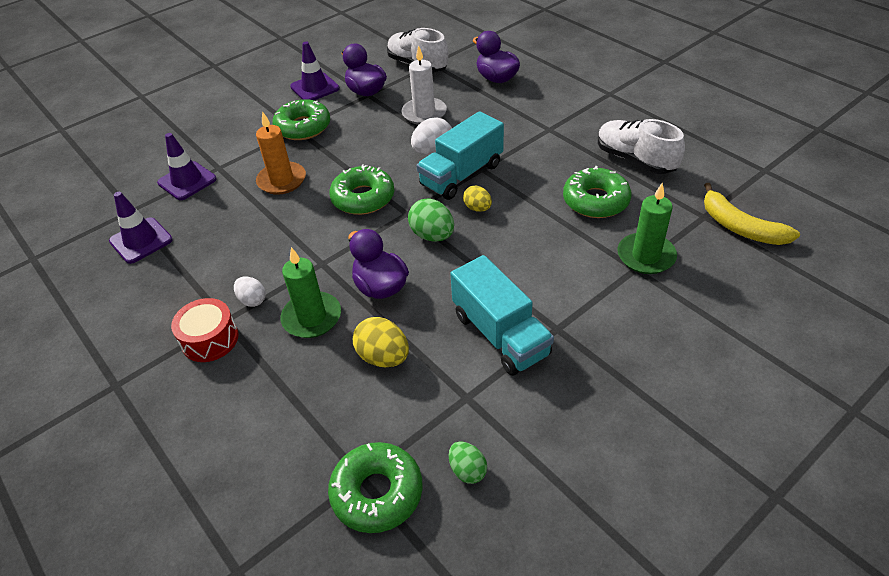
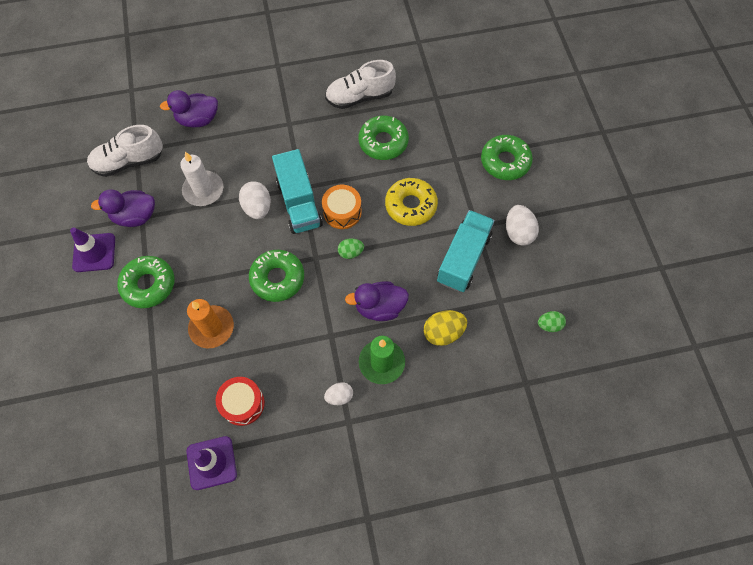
camera: 65 degrees left, 20 degrees up
purple traffic cone [157,133,217,200] -> none
red drum [171,298,239,362] -> red drum moved to [216,377,265,426]
green donut [328,442,423,533] -> green donut moved to [481,135,533,180]
green egg [408,198,454,242] -> green egg [338,238,364,259], size x0.63
turquoise truck [450,255,554,376] -> turquoise truck turned 60 degrees counterclockwise [437,210,495,292]
yellow egg [463,186,492,212] -> orange drum [322,185,362,229]
green candle [617,183,677,274] -> none
yellow banana [704,183,800,245] -> none
none -> yellow donut [385,178,438,226]
none -> white egg [506,205,539,246]

